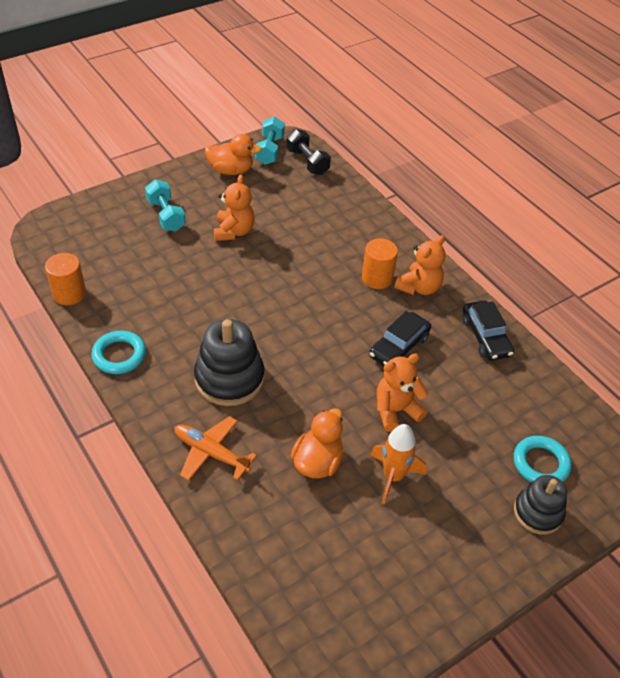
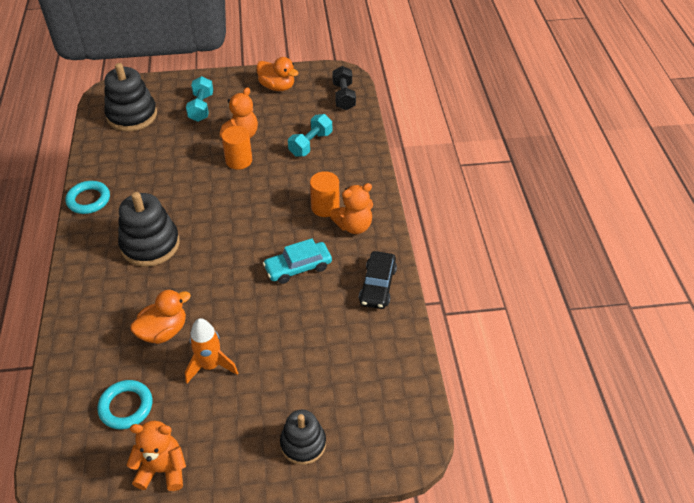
camera: 30 degrees right, 0 degrees up
orange cylinder [45,253,86,305] -> orange cylinder moved to [221,126,252,170]
orange plane [175,416,257,481] -> none
turquoise dumbbell [255,117,285,165] -> turquoise dumbbell moved to [288,114,332,157]
black car [369,311,431,366] -> turquoise car [263,238,332,284]
orange teddy bear [377,353,428,432] -> orange teddy bear moved to [127,421,186,491]
turquoise ring [514,436,572,483] -> turquoise ring moved to [97,380,152,429]
none -> black stacking toy [104,63,157,131]

